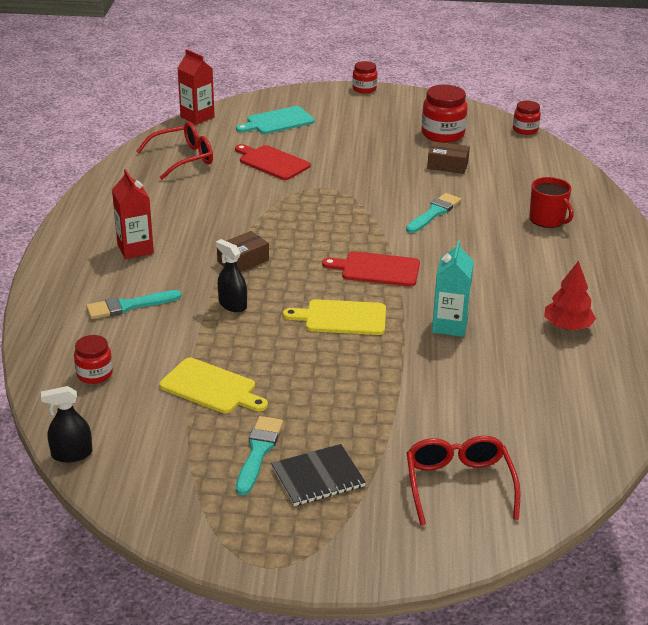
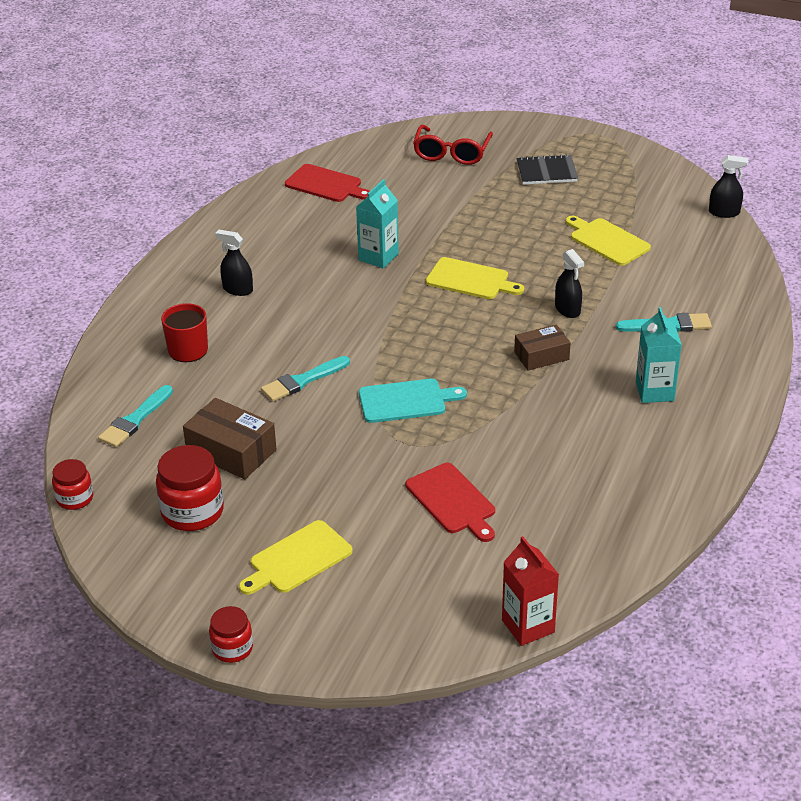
camera: 160 degrees left, 5 degrees up
red jar [74,335,113,384] -> none
red carton [112,169,154,259] -> turquoise carton [636,307,682,403]
red glasses [137,122,213,180] -> none
turquoise cutting board [236,106,315,134] -> turquoise cutting board moved to [359,379,467,423]
turquoise brush [236,416,283,495] -> turquoise brush moved to [98,385,173,447]
red cutting board [322,251,420,286] -> red cutting board moved to [285,164,370,202]
brown box [427,142,470,174] -> brown box [183,398,277,479], size x1.51
red tree [544,261,596,330] -> none
none -> black spray bottle [215,230,253,296]
none -> yellow cutting board [239,520,353,595]

